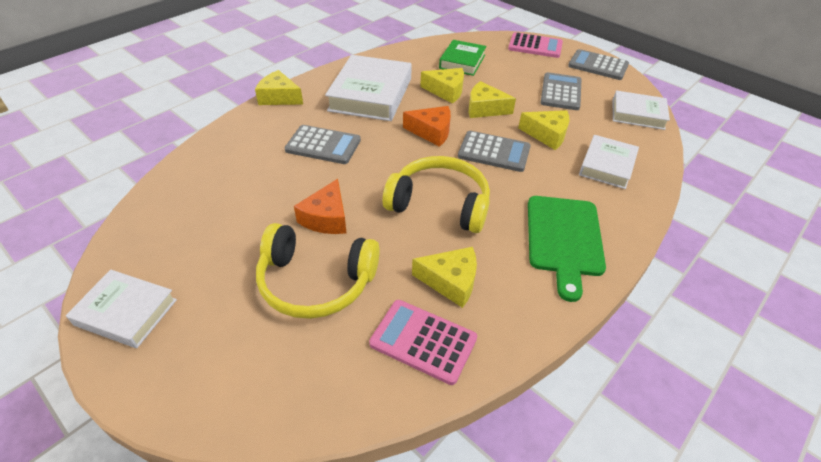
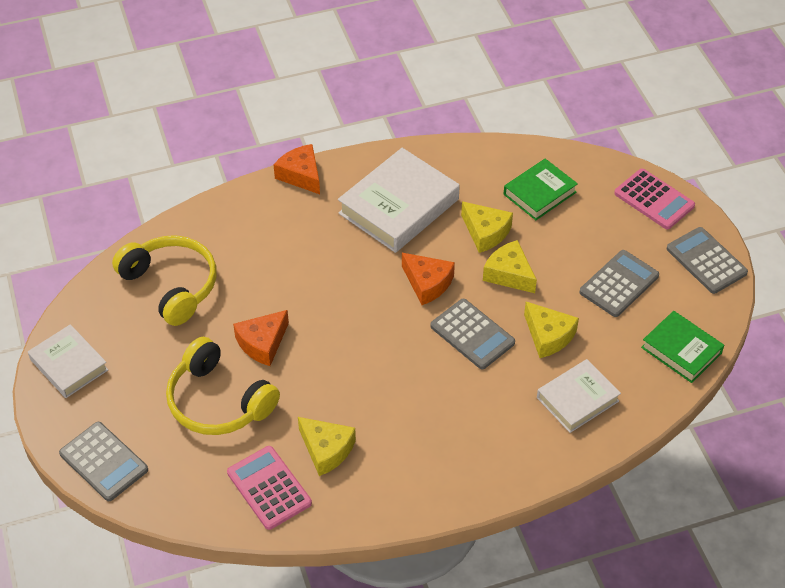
camera: 30 degrees right, 5 degrees up
yellow cheese [255,70,303,105] -> orange cheese [274,144,320,194]
grey calculator [284,125,361,164] -> grey calculator moved to [59,422,148,501]
yellow headphones [383,156,490,233] -> yellow headphones moved to [112,235,217,326]
green cutting board [528,196,606,302] -> none
white book [613,90,670,130] -> green book [641,311,724,383]

